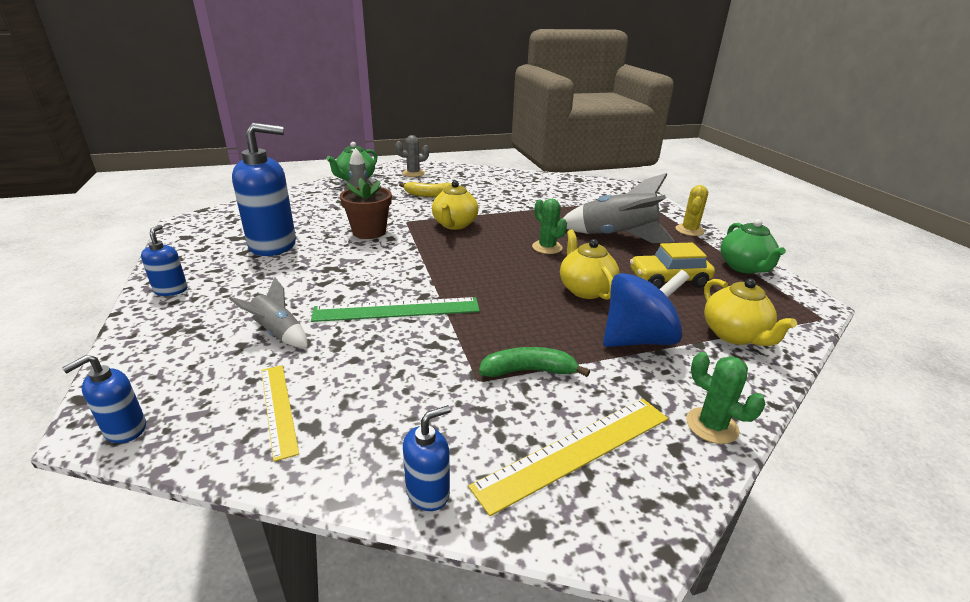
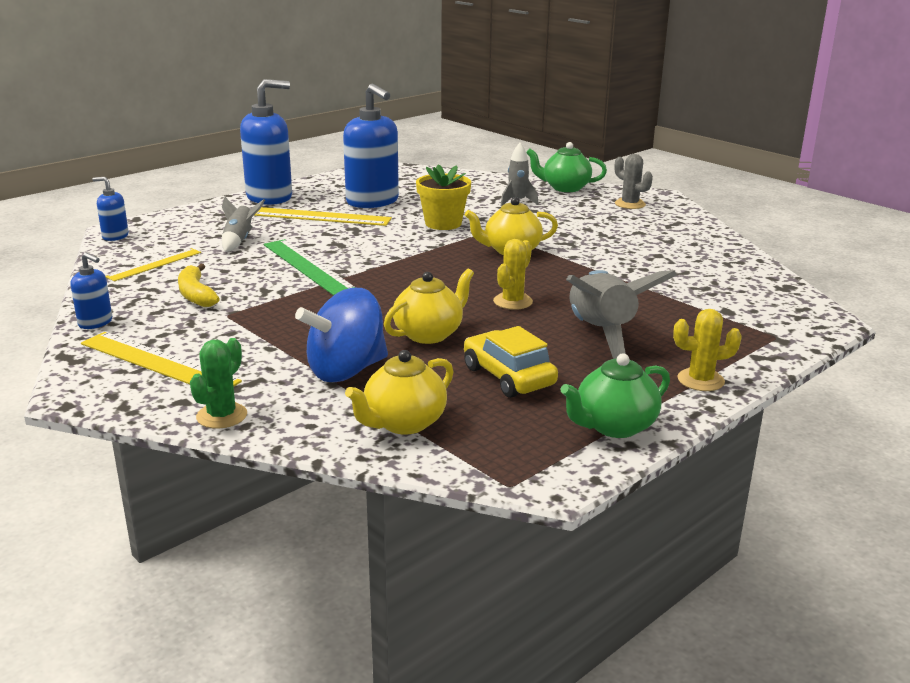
camera: 65 degrees right, 5 degrees down
blue soap dispenser [141,225,188,296] -> blue soap dispenser [240,79,292,205], size x2.11
brown flower pot [340,178,392,239] -> yellow flower pot [416,164,471,230]
yellow banana [399,182,452,197] -> yellow banana moved to [178,264,220,307]
green banana [479,347,590,377] -> none
green cactus [532,199,567,254] -> yellow cactus [493,239,533,310]
blue spinning top [603,270,690,347] -> blue spinning top turned 105 degrees clockwise [295,288,388,382]
none -> yellow ruler [254,207,392,226]

